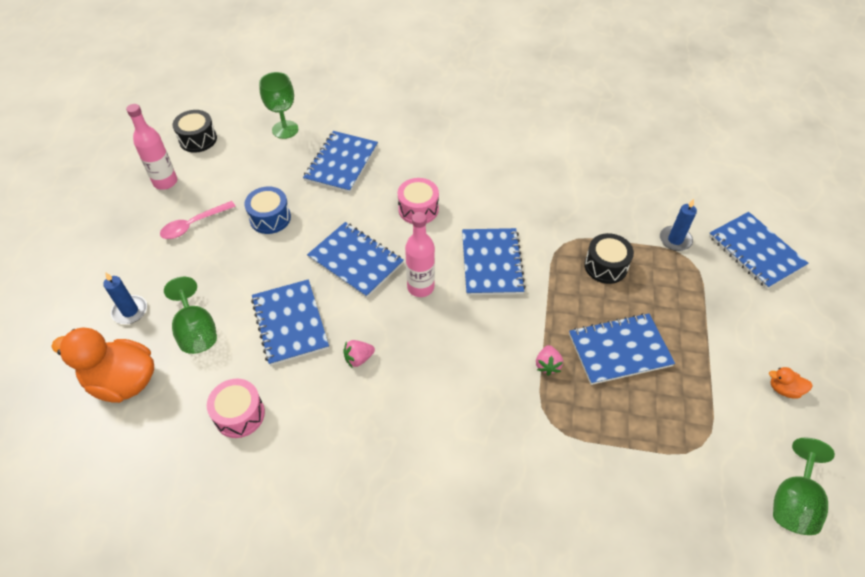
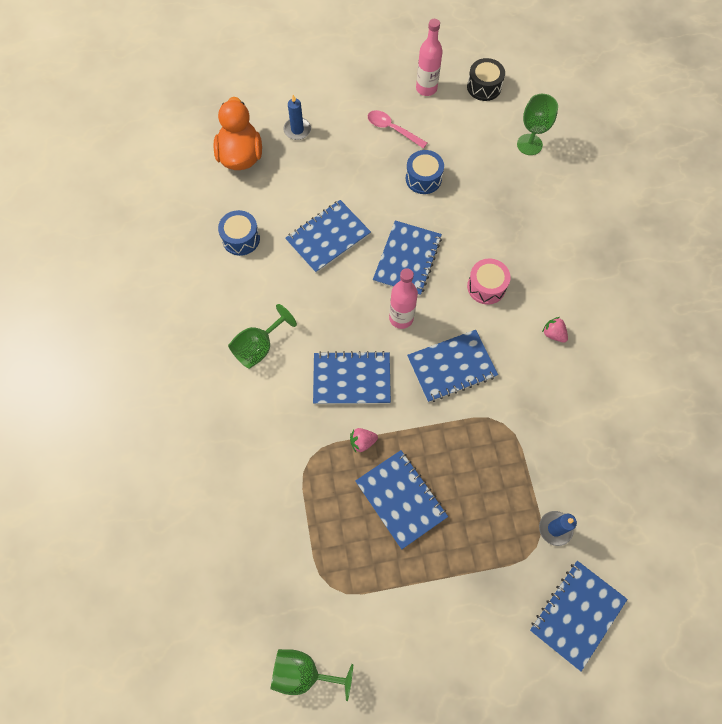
camera: 70 degrees right, 15 degrees up
green goblet [164,277,217,354] -> green goblet moved to [228,304,297,369]
pink drum [207,379,265,438] -> blue drum [218,210,260,256]
blue notebook [303,131,378,193] -> blue notebook moved to [313,351,391,404]
pink strawberry [344,340,375,367] -> pink strawberry moved to [542,317,568,343]
black drum [584,233,634,284] -> none
orange duck [769,367,812,399] -> none

